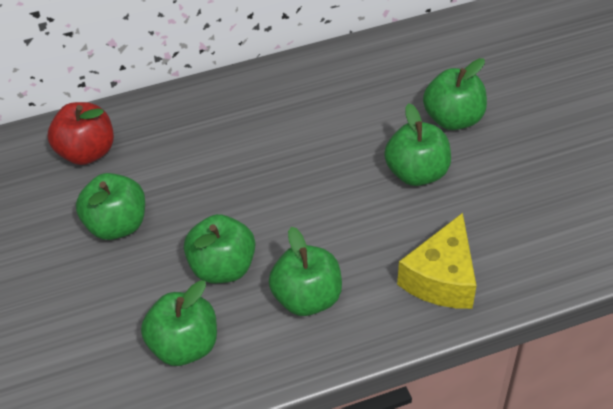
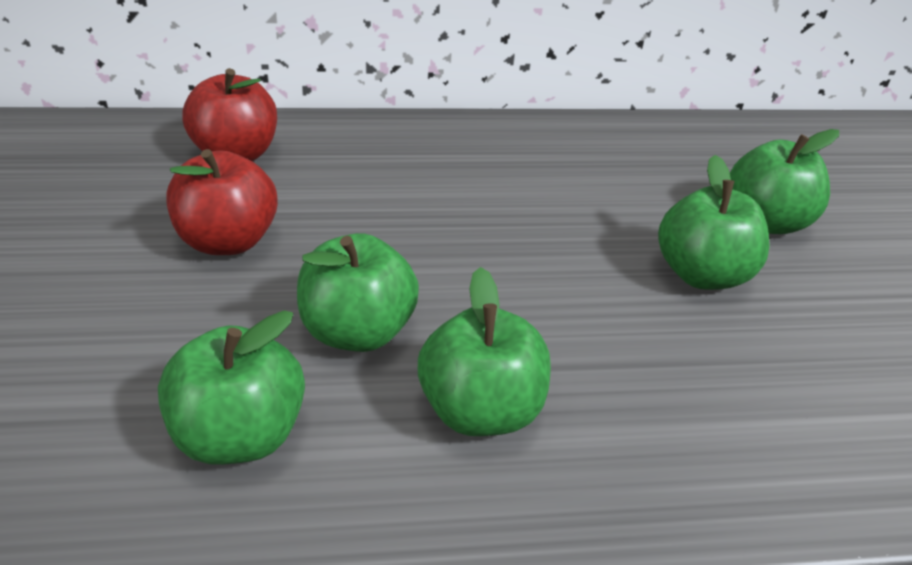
camera: 10 degrees right, 10 degrees down
green apple [76,173,145,240] -> red apple [166,149,278,255]
yellow cheese [397,213,476,309] -> none

